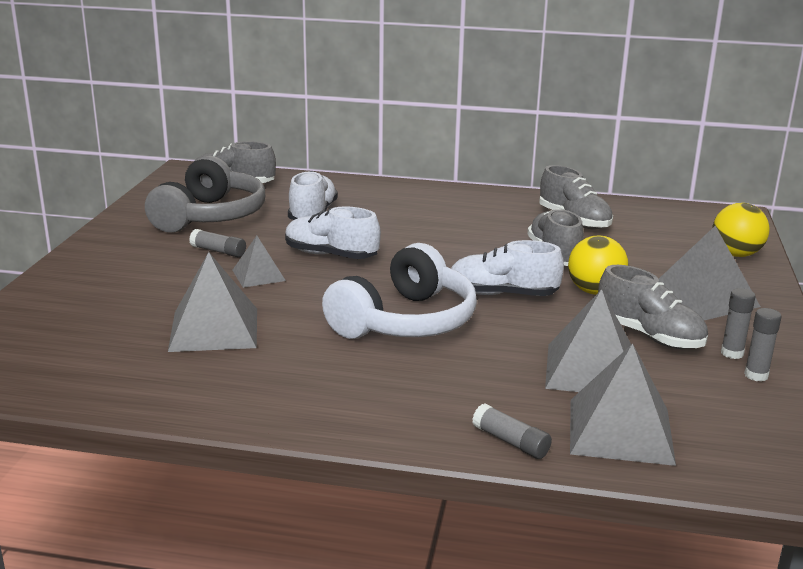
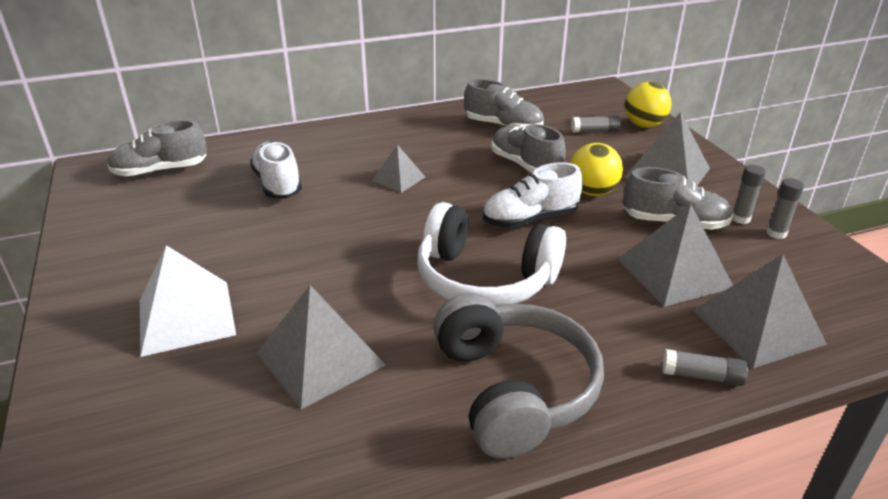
camera: 30 degrees left, 10 degrees up
grey headphones [145,156,265,232] -> grey headphones moved to [433,293,604,459]
grey glue stick [189,229,246,257] -> grey glue stick moved to [571,115,621,133]
grey pyramid [232,236,286,288] -> grey pyramid moved to [372,145,425,193]
white shoe [285,206,381,259] -> none
white headphones [322,243,477,339] -> white headphones turned 105 degrees clockwise [417,202,566,306]
none -> white pyramid [140,245,236,357]

